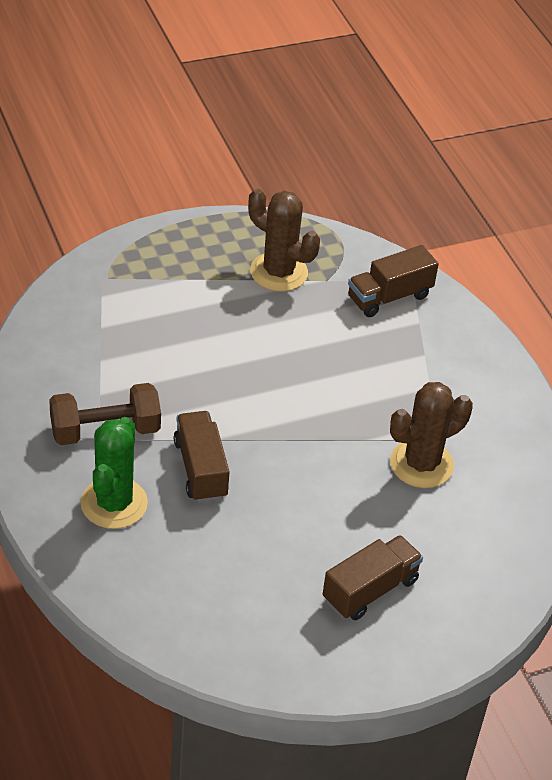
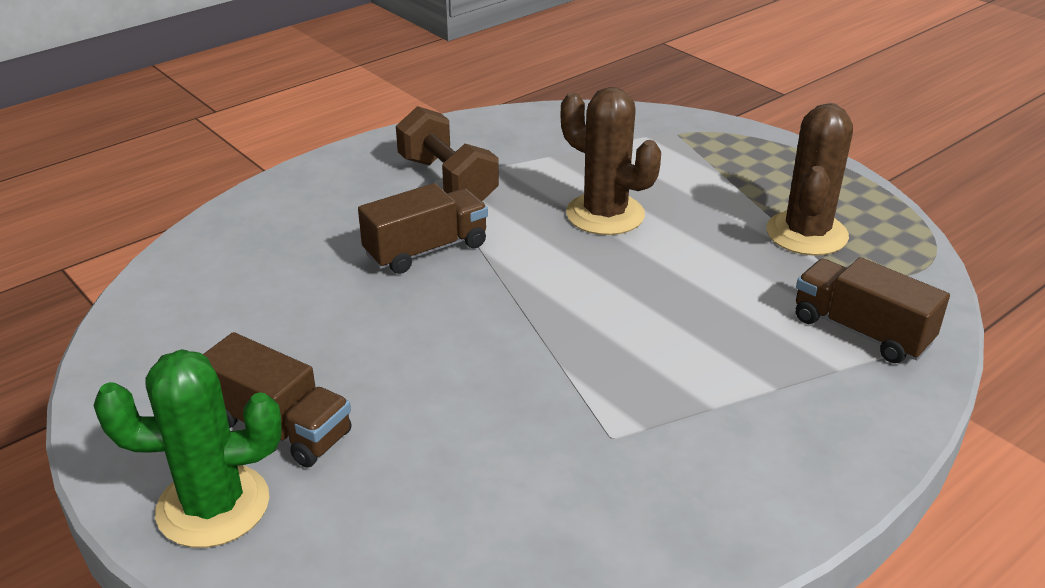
camera: 75 degrees right, 10 degrees down
green cactus [80,417,148,529] -> green cactus moved to [93,349,282,548]
brown cactus [390,382,473,488] -> brown cactus moved to [561,87,661,235]

